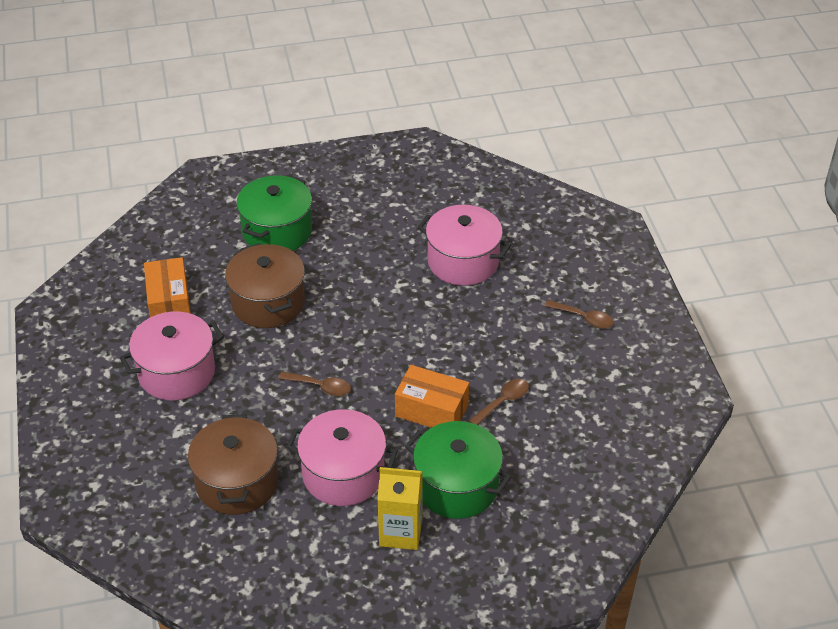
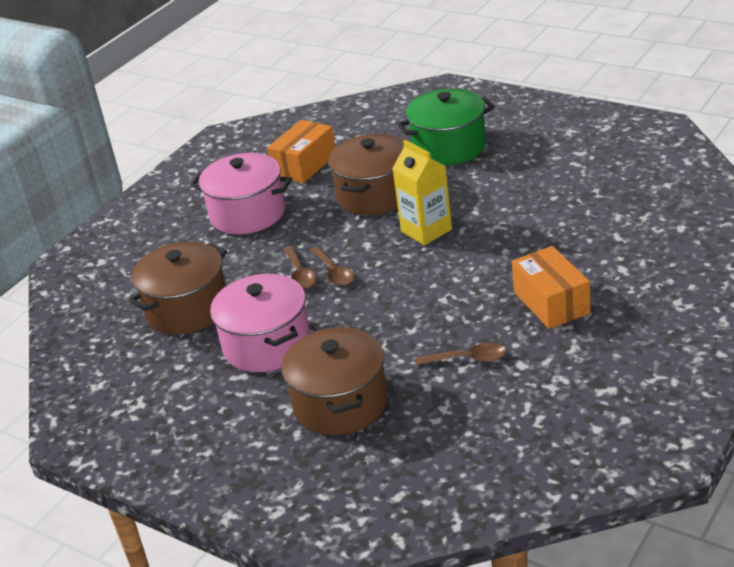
camera: 50 degrees right, 10 degrees down
yellow carton [377,467,423,550] -> yellow carton moved to [392,140,452,245]
orange box [395,365,469,428] -> orange box moved to [512,246,591,329]
green pot [405,421,511,519] -> brown pot [281,327,388,435]
pink pot [417,205,511,286] -> none
brown spoon [545,300,614,329] -> brown spoon moved to [283,246,317,289]

